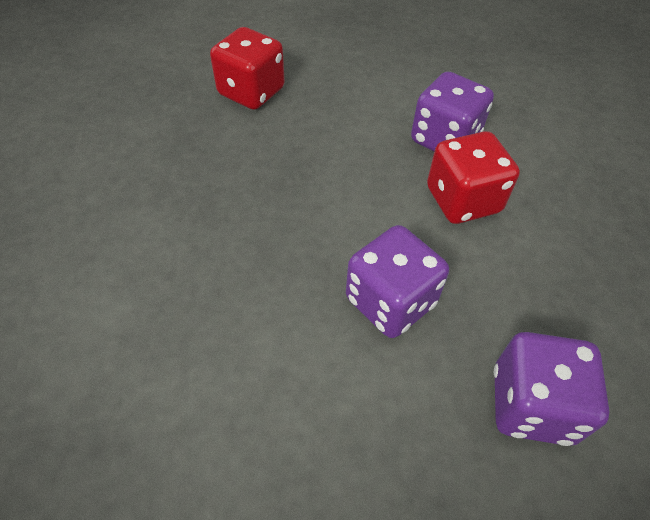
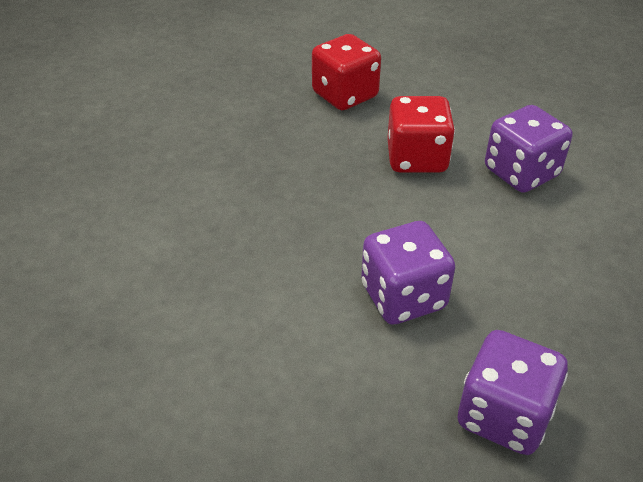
camera: 20 degrees right, 10 degrees down
red dice [427,131,520,224] -> red dice moved to [387,96,455,173]

